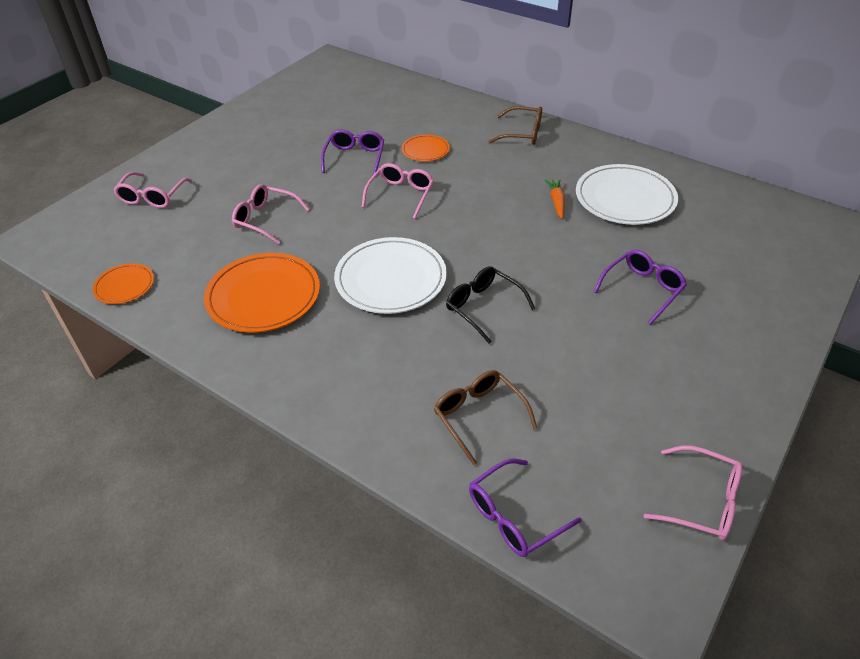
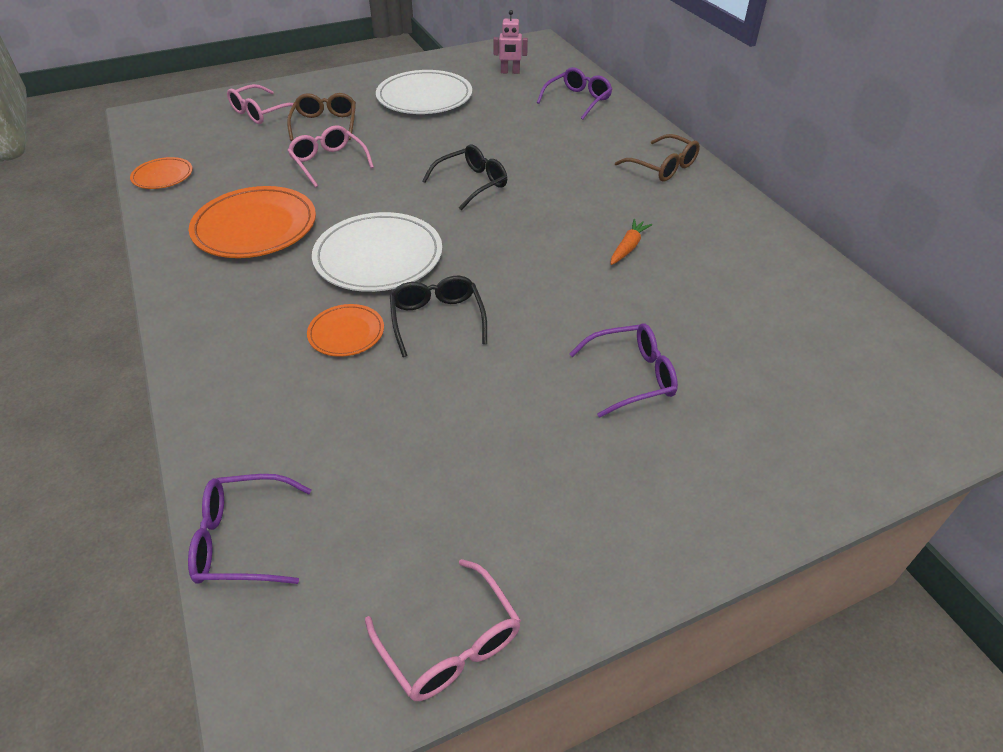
camera: 30 degrees right, 0 degrees up
purple glasses [321,129,384,176] -> purple glasses moved to [537,67,612,120]
pink glasses [362,163,434,219] -> black glasses [422,145,507,211]
orange plate [402,134,450,162] -> orange plate moved to [307,304,384,357]
brown glasses [434,370,537,465] -> brown glasses moved to [287,93,356,141]
white plate [576,164,678,225] -> white plate moved to [376,70,472,114]
none -> pink robot [493,10,528,74]

